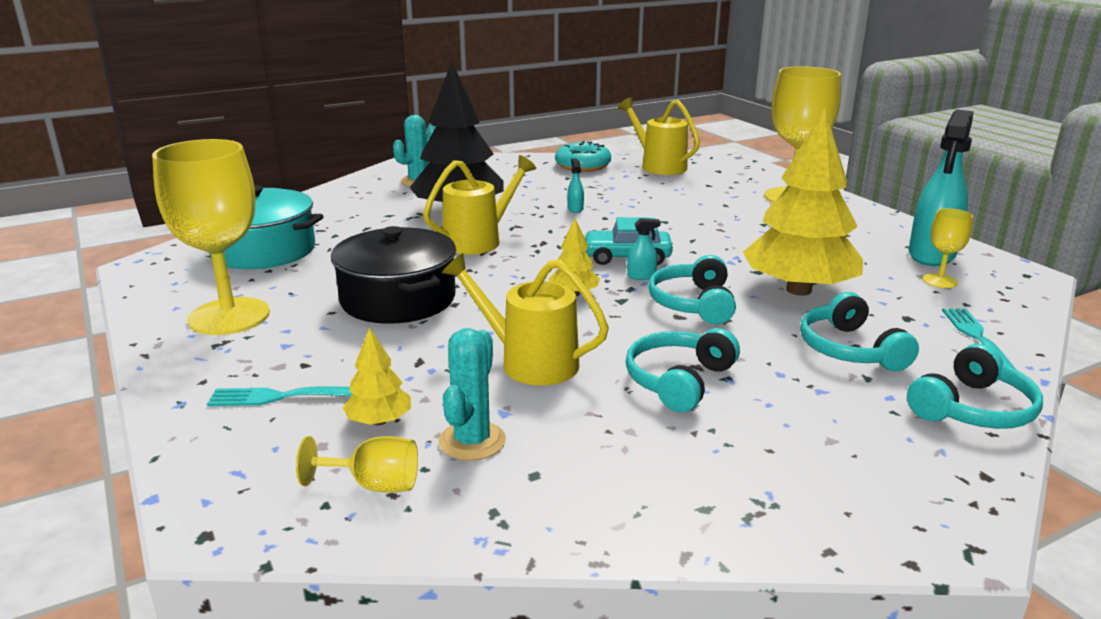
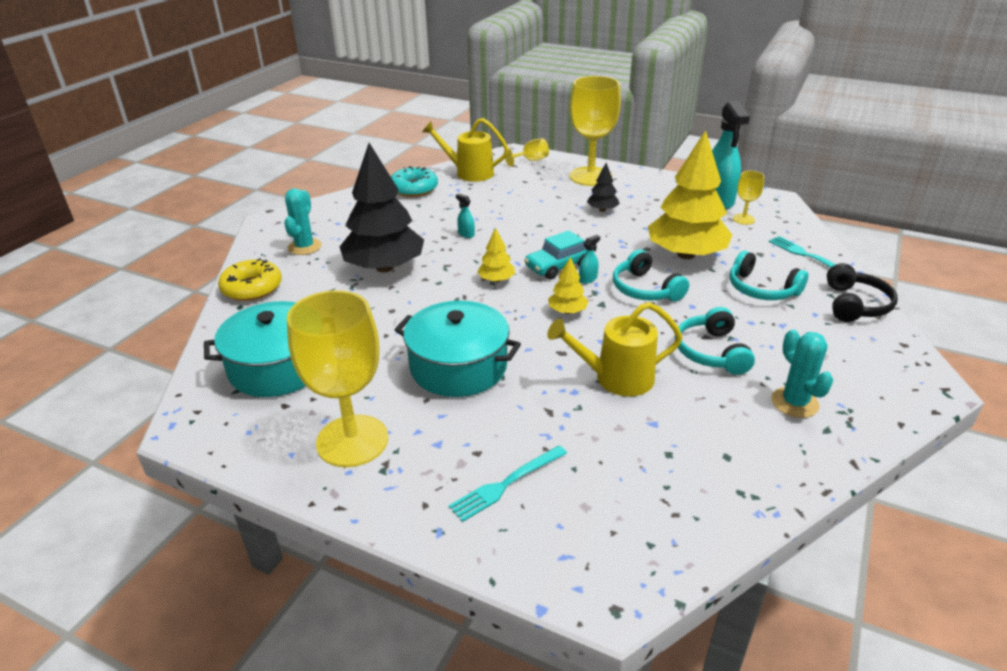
camera: 35 degrees left, 10 degrees up
yellow goblet [296,436,418,493] -> yellow goblet moved to [505,138,549,167]
black pot [331,226,456,324] -> turquoise pot [395,301,521,397]
yellow tree [343,327,411,425] -> yellow tree moved to [477,227,515,282]
yellow watering can [423,155,536,255] -> none
turquoise cactus [438,328,506,461] -> turquoise cactus moved to [771,329,833,418]
turquoise headphones [907,344,1043,429] -> black headphones [827,263,898,322]
none -> yellow donut [218,258,282,301]
none -> black tree [587,163,620,212]

